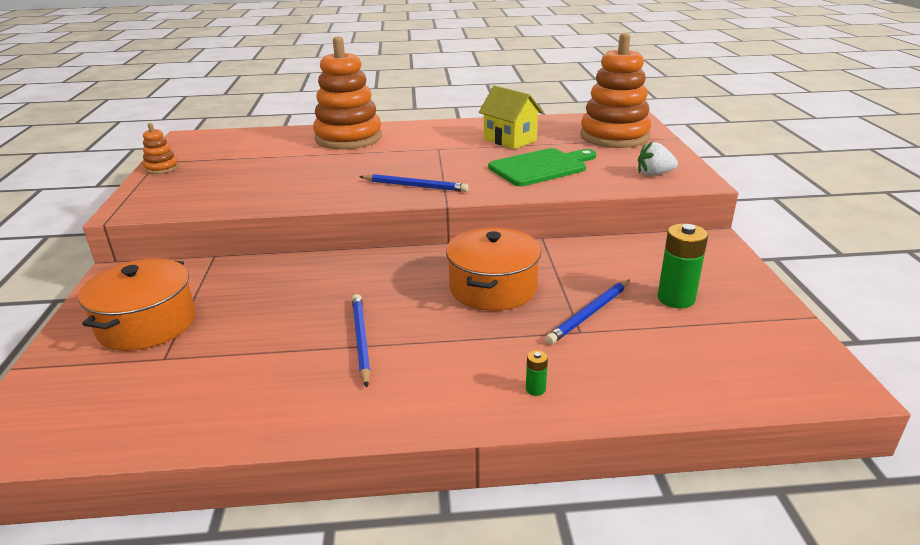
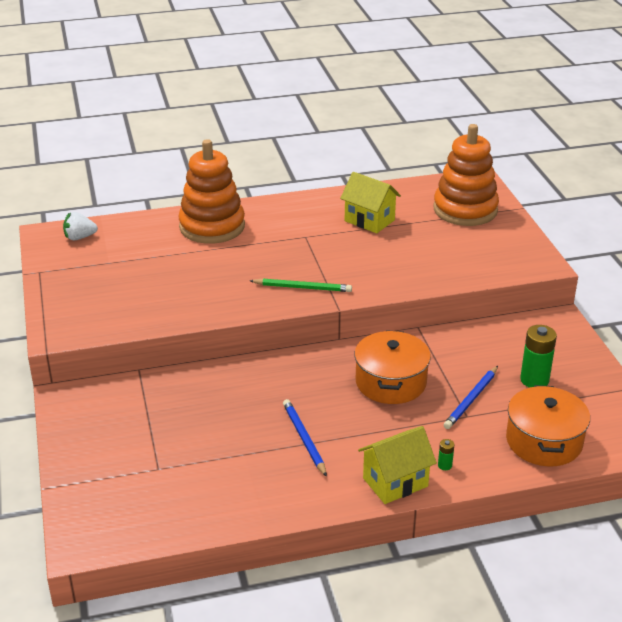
camera: 10 degrees left, 5 degrees up
orange pot [78,258,196,351] -> orange pot moved to [506,385,590,466]
orange stacking toy [143,123,179,174] -> none
blue pencil [359,174,469,192] -> green pencil [250,278,352,292]
green cutting board [488,148,596,186] -> none
white strawberry [638,141,678,176] -> white strawberry moved to [63,212,98,240]
none -> yellow house [358,426,437,504]

